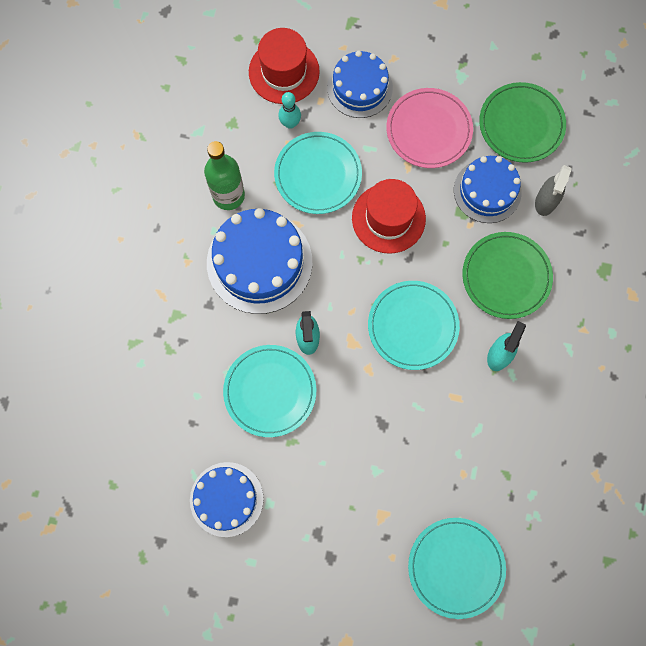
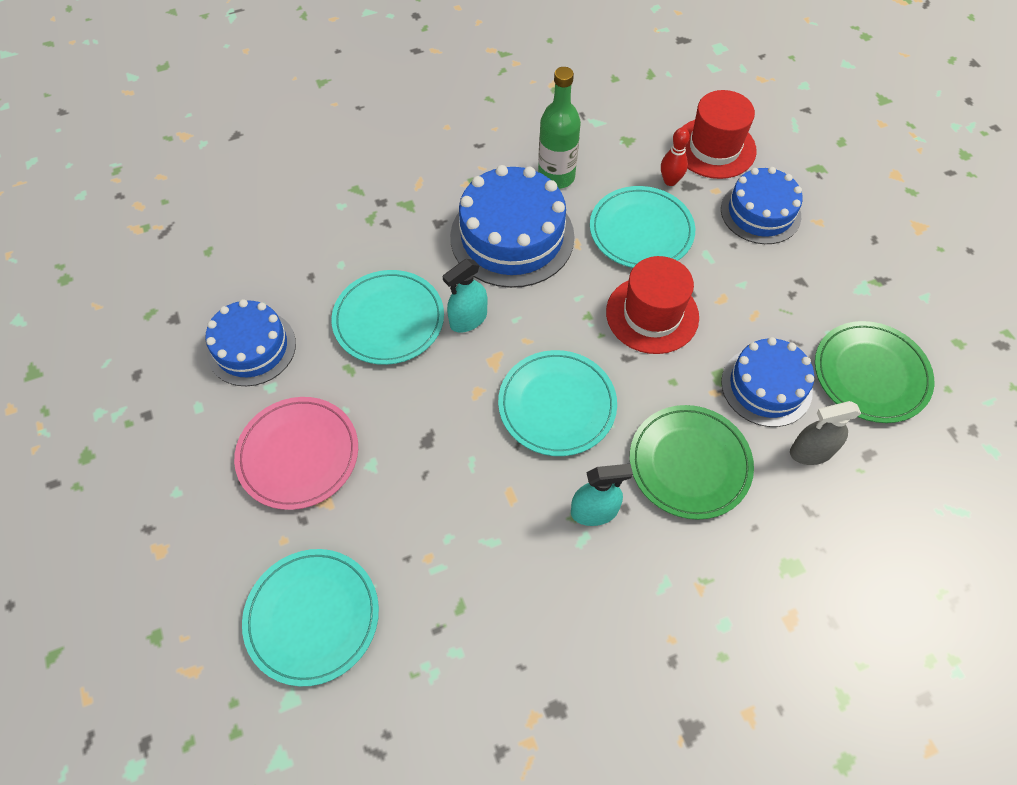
camera: 55 degrees right, 15 degrees down
turquoise bowling pin [278,92,301,129] -> red bowling pin [661,128,690,186]
pink plate [386,88,473,168] -> pink plate moved to [234,397,358,510]

